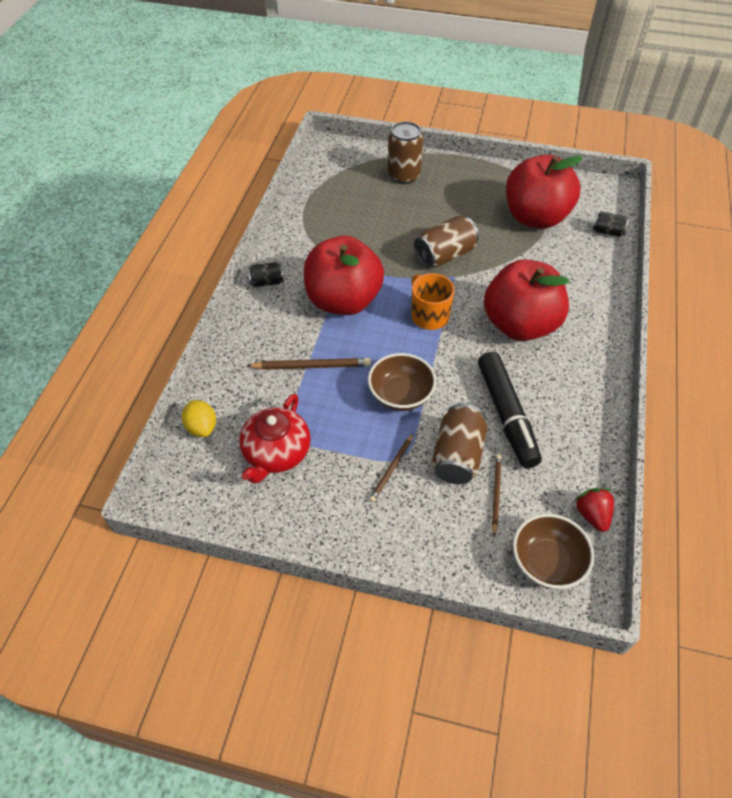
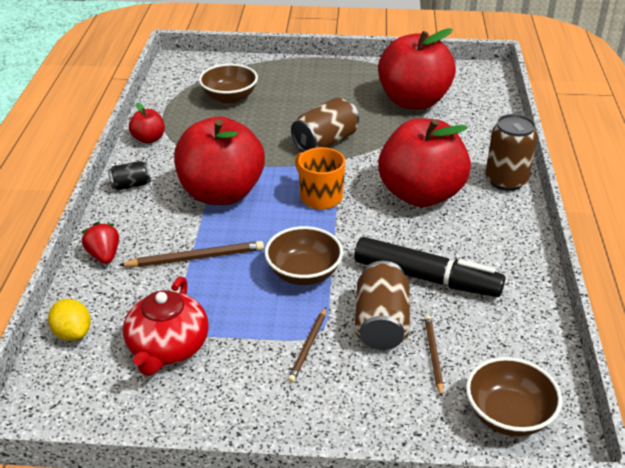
camera: 10 degrees left, 15 degrees down
brown can [387,121,423,184] -> brown can moved to [485,114,537,191]
black marker [478,352,542,469] -> black marker turned 45 degrees counterclockwise [354,237,505,297]
red strawberry [574,488,614,532] -> red strawberry moved to [81,222,119,264]
black can [592,212,629,237] -> none
none -> red apple [129,103,165,144]
none -> brown bowl [199,64,258,104]

